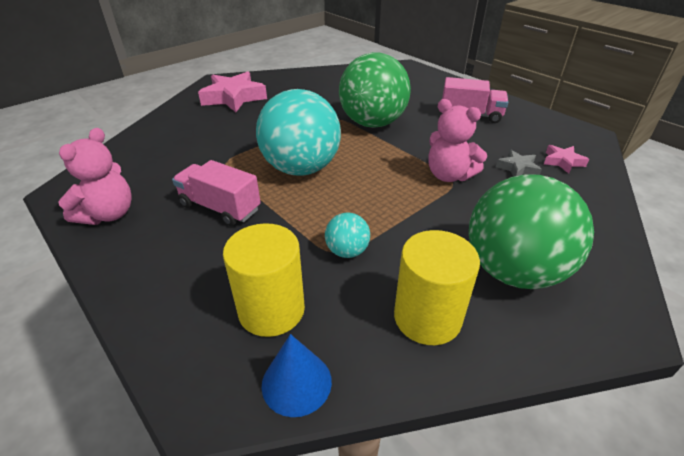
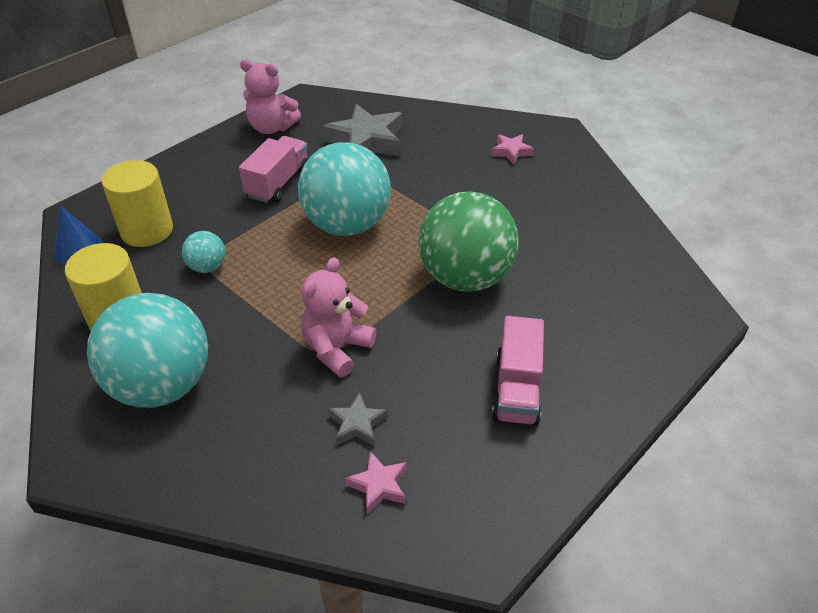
camera: 85 degrees right, 5 degrees up
pink star [198,71,267,112] -> pink star [491,134,534,165], size x0.50
green ball [469,174,594,289] -> turquoise ball [87,293,208,408]
none -> grey star [323,104,402,157]

